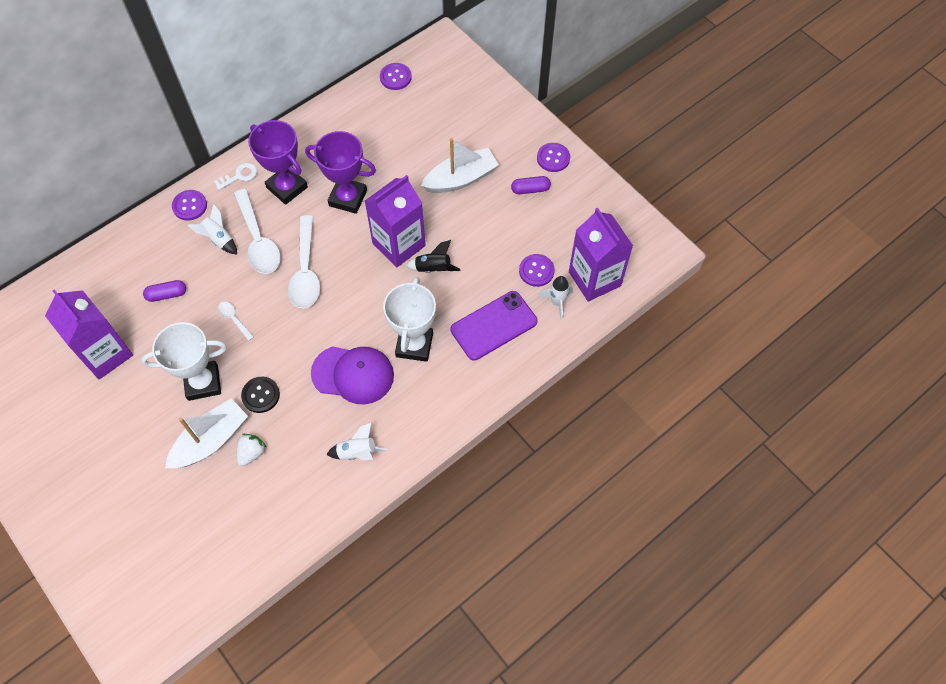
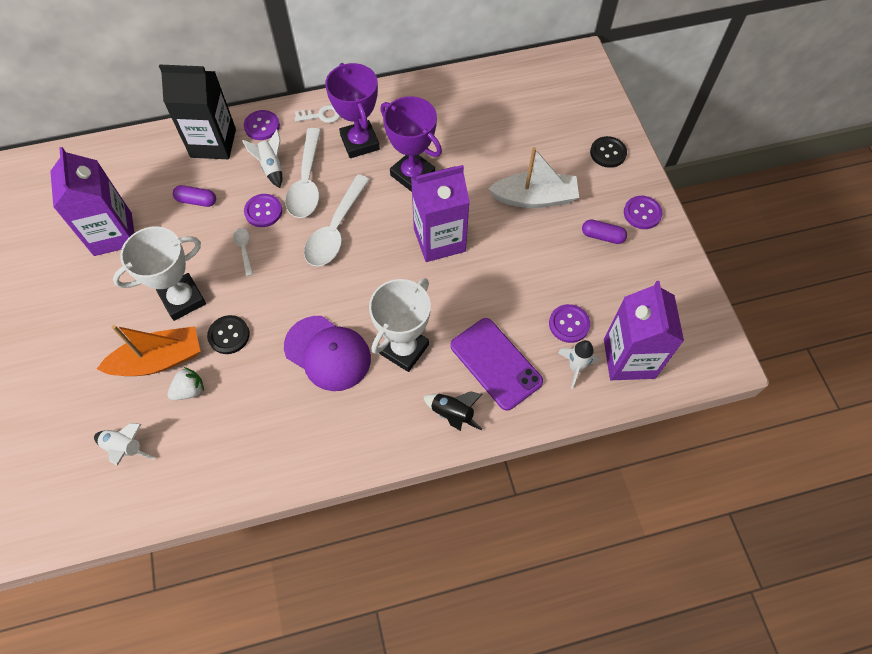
camera: 25 degrees right, 0 degrees up
white trophy [142,322,227,401] -> white trophy turned 45 degrees counterclockwise [113,227,206,321]
white boat [165,398,248,468] -> orange boat [97,325,201,376]
white rocket [326,422,387,460] -> white rocket moved to [94,423,155,466]
purple button [380,63,412,90] -> purple button moved to [244,194,282,227]
black rocket [405,240,461,273] -> black rocket moved to [423,391,483,431]
purple phone [450,291,538,360] -> purple phone turned 60 degrees clockwise [450,318,543,411]
none -> black carton [159,64,236,159]
none -> black button [590,136,627,168]

